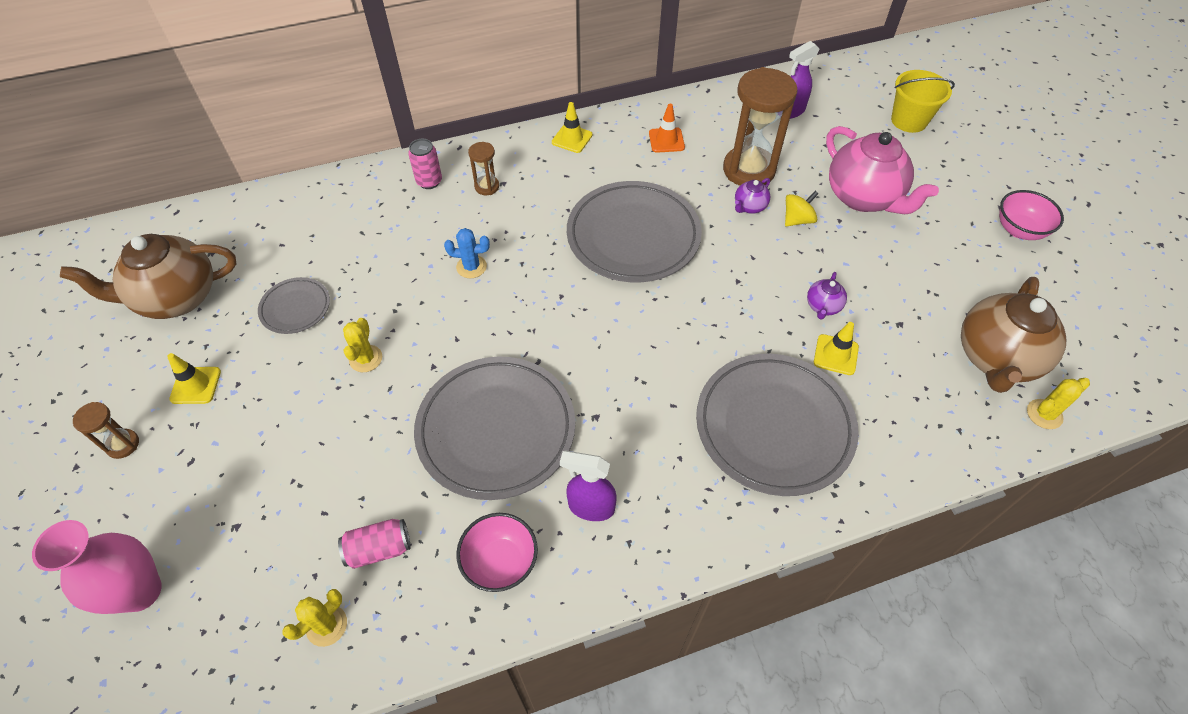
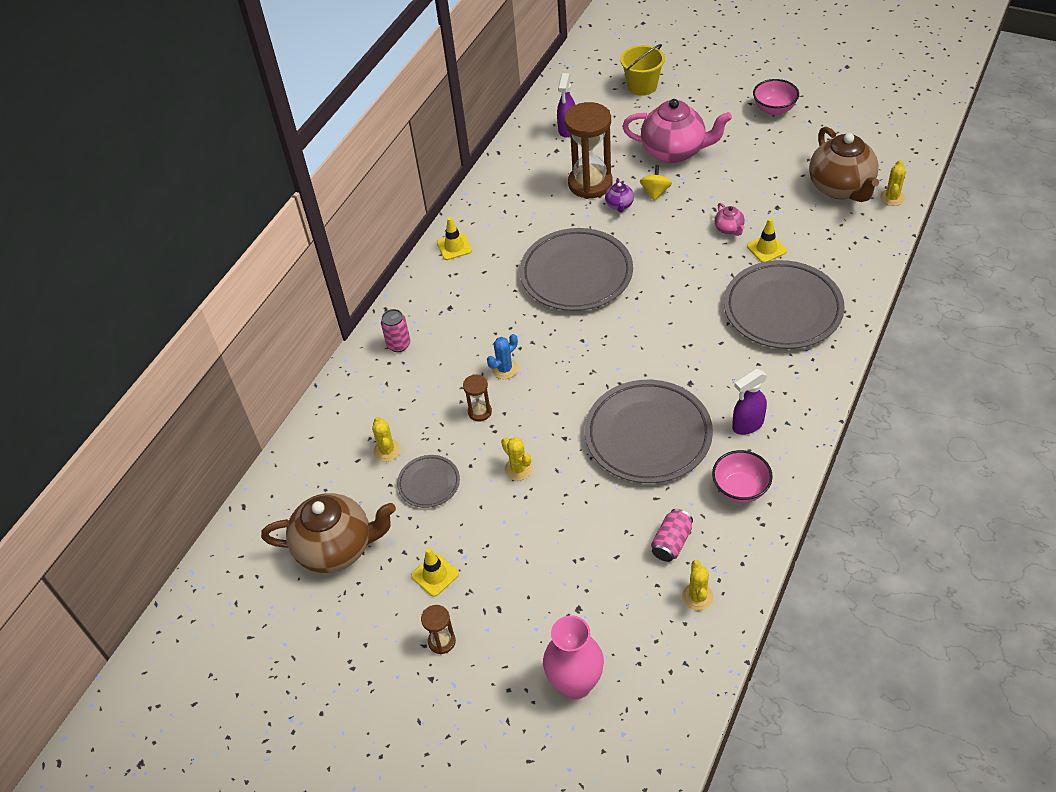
camera: 40 degrees left, 5 degrees down
brown teapot [60,234,236,319] -> brown teapot turned 120 degrees counterclockwise [261,493,396,573]
brown hourglass [468,142,499,195] -> brown hourglass moved to [463,374,492,422]
orange traffic cone [649,104,685,153] -> none
purple teapot [807,272,847,319] -> pink teapot [715,203,745,236]
none -> yellow cactus [372,417,401,462]

